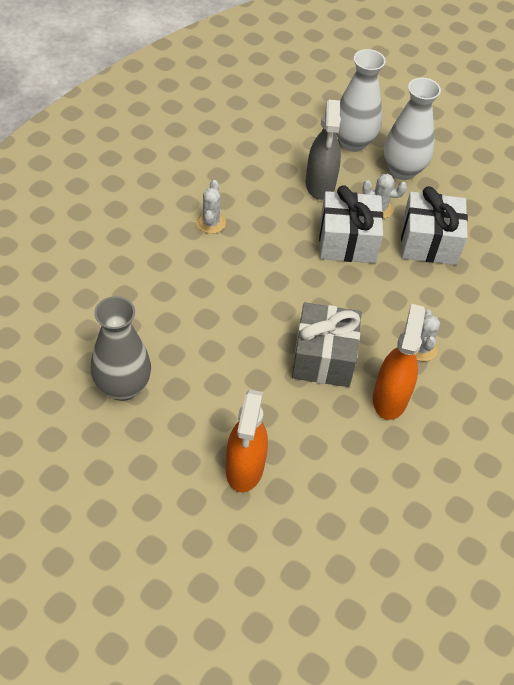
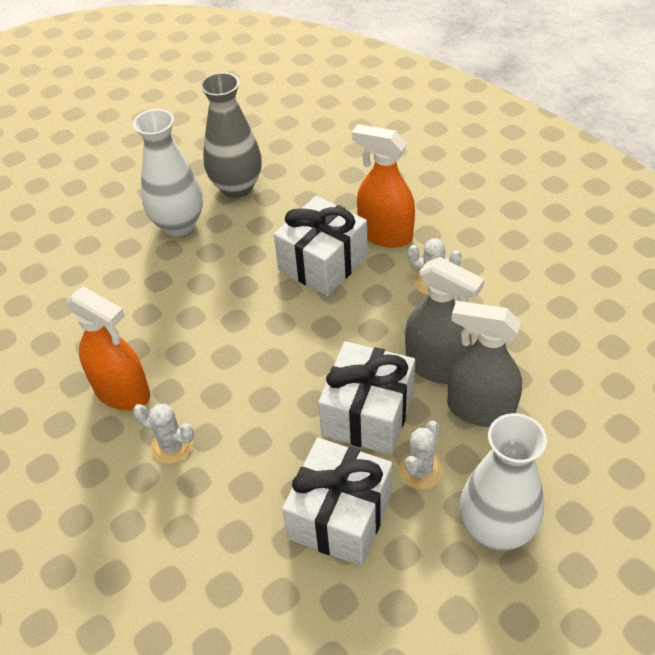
camera: 115 degrees right, 5 degrees down
orange spray bottle [226,390,268,492] -> orange spray bottle moved to [352,124,415,248]
grey gift [292,302,362,387] -> none
white vase [336,49,386,152] -> white vase moved to [133,109,203,236]
none -> white gift [274,196,368,296]
none -> grey spray bottle [405,257,484,384]

